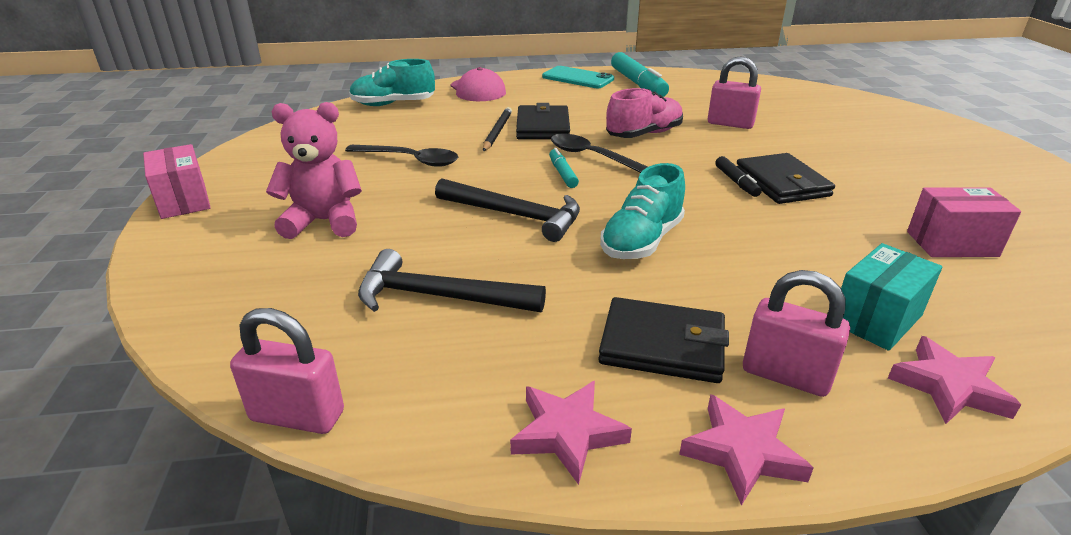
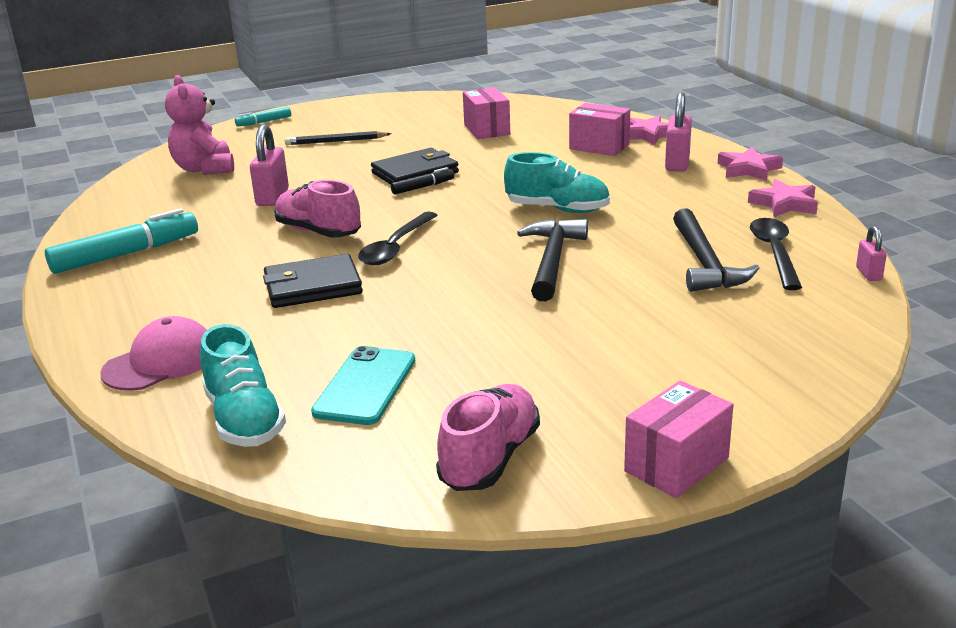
camera: 105 degrees left, 5 degrees down
pink padlock [230,308,344,434] -> pink padlock [856,226,887,281], size x0.56
pink teddy bear [266,102,362,239] -> pink teddy bear moved to [165,75,234,175]
black spoon [345,145,458,167] -> black spoon moved to [750,218,802,290]
black pencil [483,107,512,151] -> black pencil moved to [285,131,391,145]
turquoise phone [542,66,614,88] -> turquoise phone moved to [311,346,415,425]
turquoise marker [549,148,579,188] -> turquoise marker moved to [235,107,291,127]
black wallet [598,297,729,383] -> none
turquoise box [841,243,943,351] -> pink box [569,103,630,156]
none -> pink shoe [436,384,540,491]

